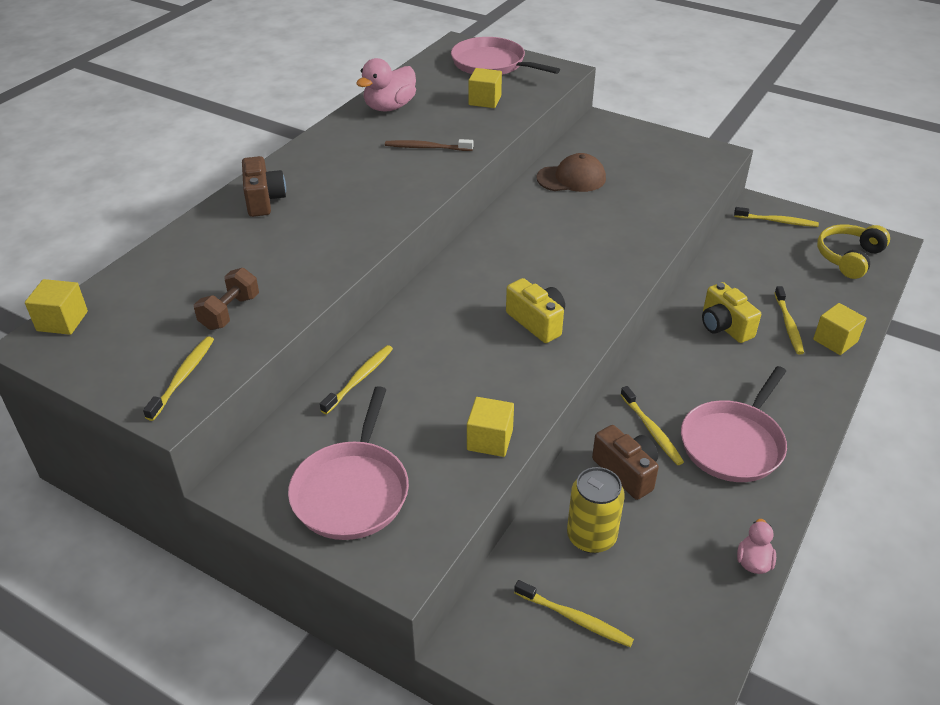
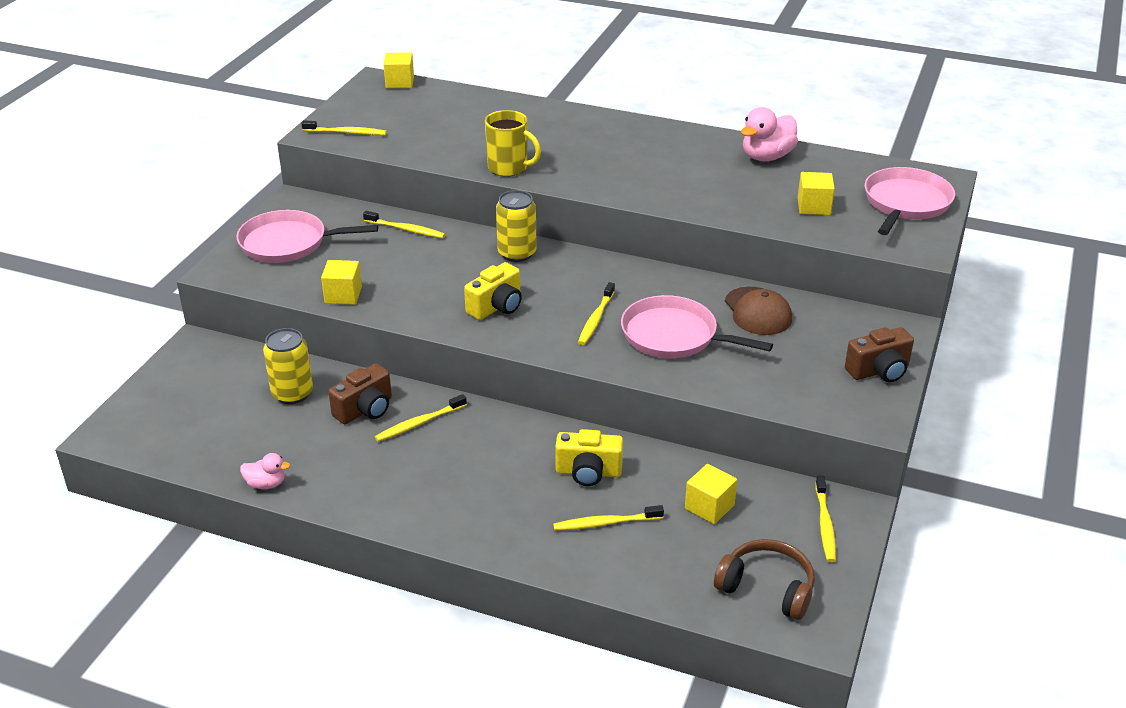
camera: 80 degrees right, 5 degrees down
brown dumbbell [194,268,259,330] -> none
brown camera [242,156,286,217] -> brown camera moved to [845,327,914,382]
pink duck [356,58,416,112] -> pink duck turned 75 degrees counterclockwise [741,107,798,161]
brown toothbrush [385,139,473,151] -> none
yellow toothbrush [514,580,634,647] -> yellow toothbrush moved to [578,282,615,345]
pink pan [681,366,787,482] -> pink pan moved to [621,295,773,358]
yellow camera [702,282,761,343] -> yellow camera turned 135 degrees counterclockwise [555,429,623,486]
yellow cube [813,303,867,355] -> yellow cube moved to [685,464,737,524]
yellow headphones [817,224,890,279] -> brown headphones [714,539,815,620]
none -> yellow mug [485,110,541,177]
none -> yellow can [496,190,537,262]

